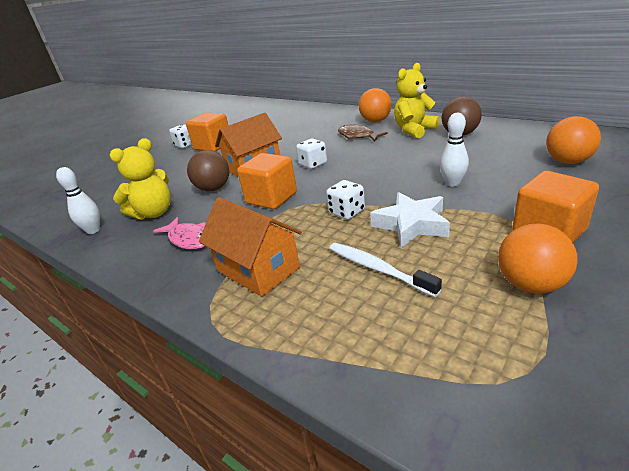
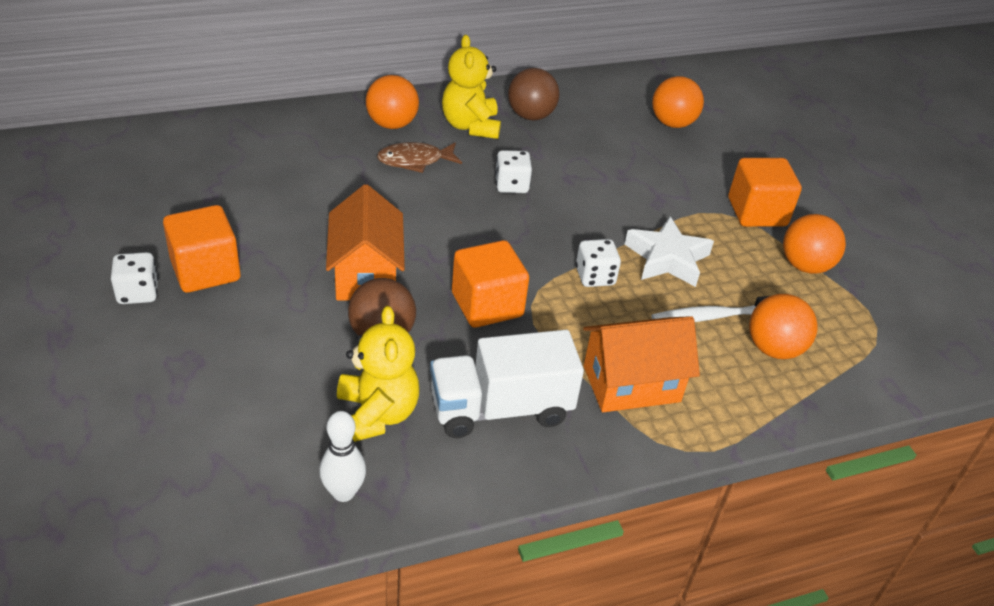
camera: 65 degrees left, 10 degrees up
pink fish [153,217,206,249] -> white truck [430,330,584,438]
white dice [296,138,327,169] -> white dice moved to [495,150,532,193]
white bowling pin [440,113,469,187] -> none
none -> orange ball [749,294,818,359]

